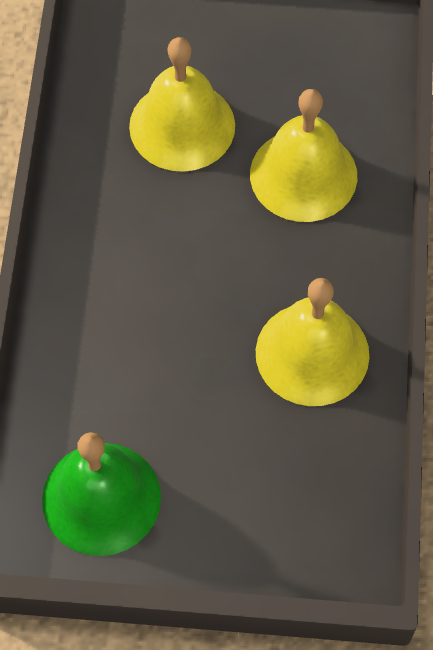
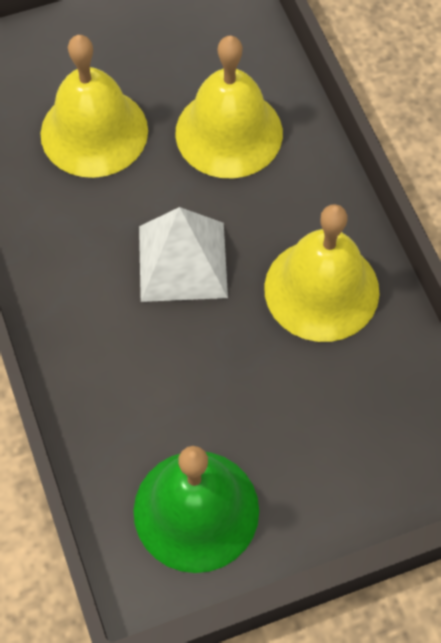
camera: 25 degrees left, 0 degrees up
none -> white pyramid [139,207,228,302]

